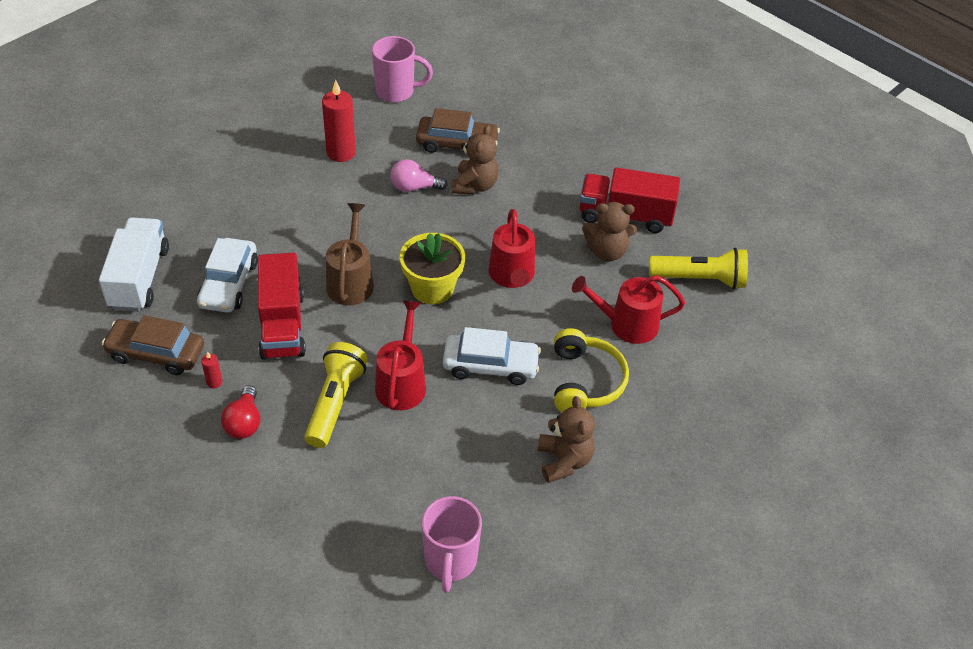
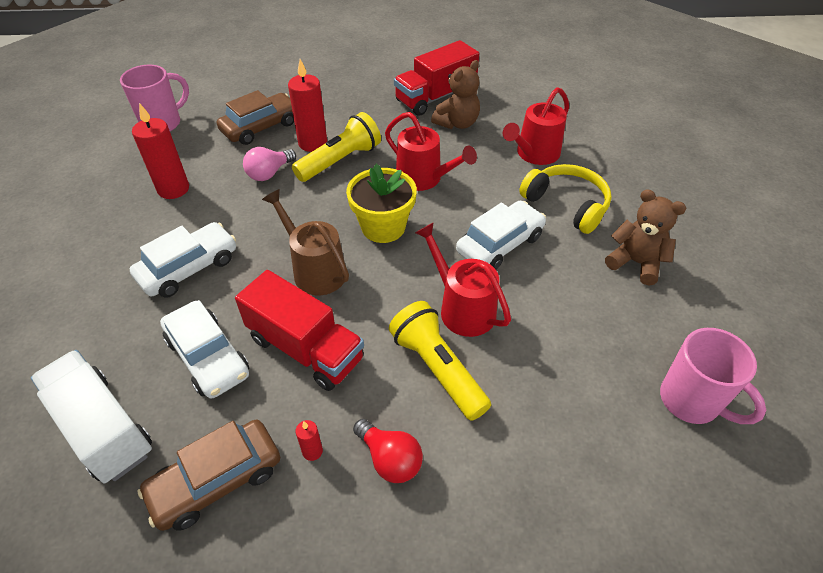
camera: 45 degrees left, 0 degrees up
brown teddy bear [451,125,499,195] -> red candle [288,59,327,152]
yellow flashlight [649,248,748,289] -> yellow flashlight moved to [292,112,381,182]
none -> white car [130,222,236,298]

